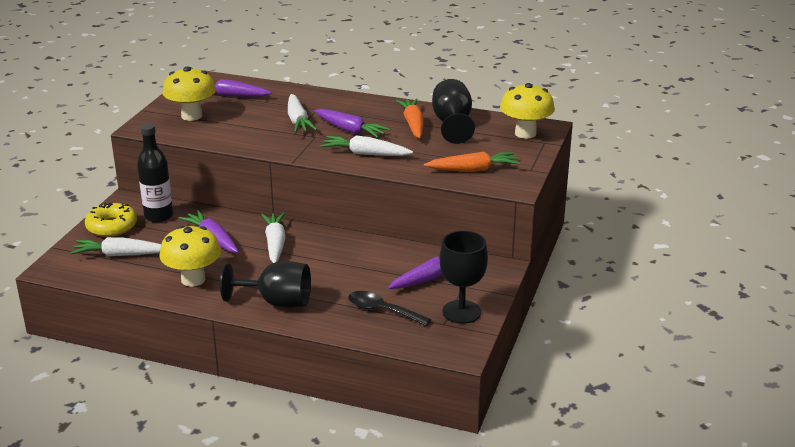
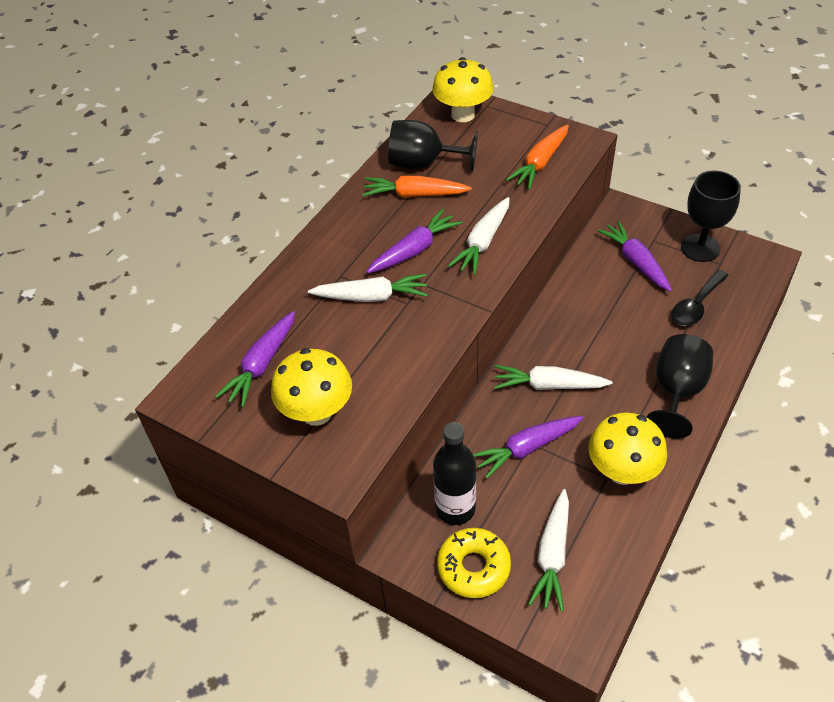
camera: 75 degrees left, 20 degrees up
orange carrot [424,152,520,172] -> orange carrot turned 150 degrees counterclockwise [506,125,569,189]

